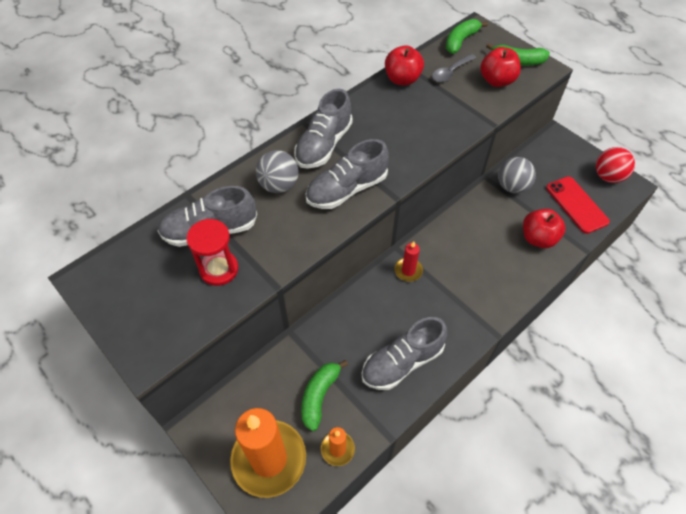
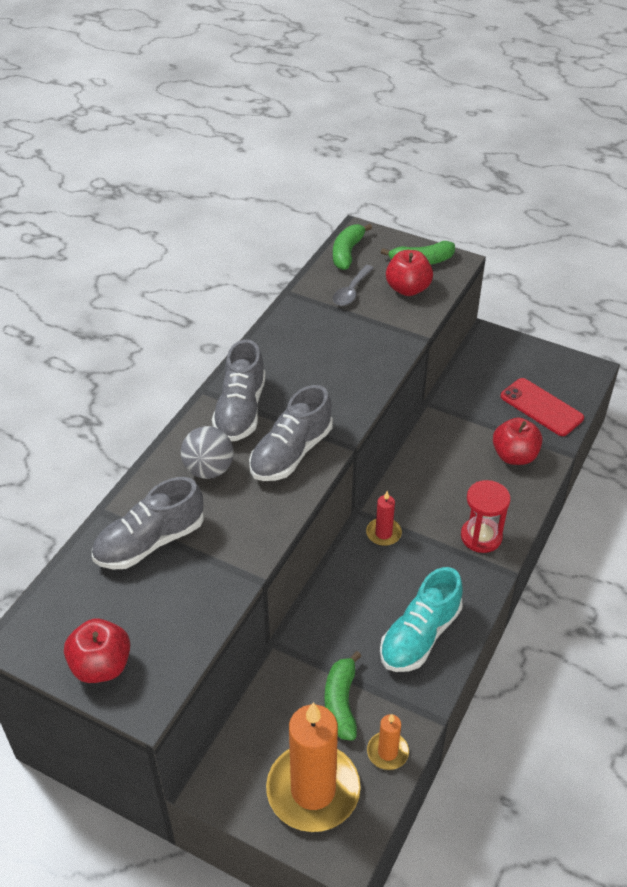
camera: 20 degrees left, 10 degrees down
red hourglass [186,219,238,286] -> red hourglass moved to [461,480,511,553]
grey shoe [361,317,447,390] -> turquoise shoe [380,567,463,672]
red apple [385,45,424,86] -> red apple moved to [64,619,131,683]
grey ball [498,157,536,193] -> none
red ball [596,147,635,183] -> none

